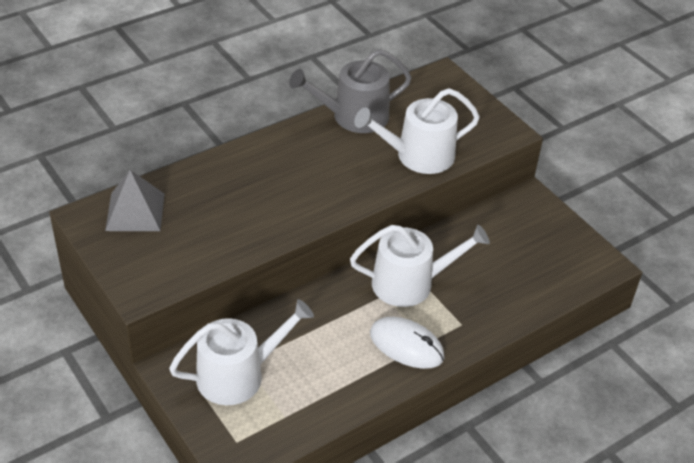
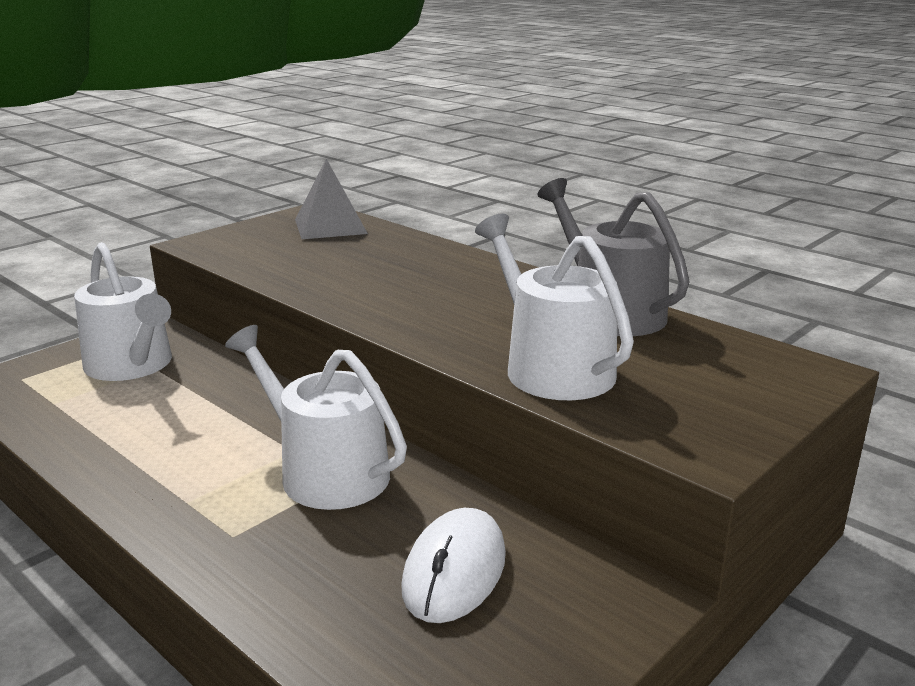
camera: 80 degrees right, 20 degrees down
white watering can [350,225,490,307] -> white watering can turned 150 degrees clockwise [225,325,407,510]
white mouse [370,317,445,369] -> white mouse moved to [401,508,506,623]

